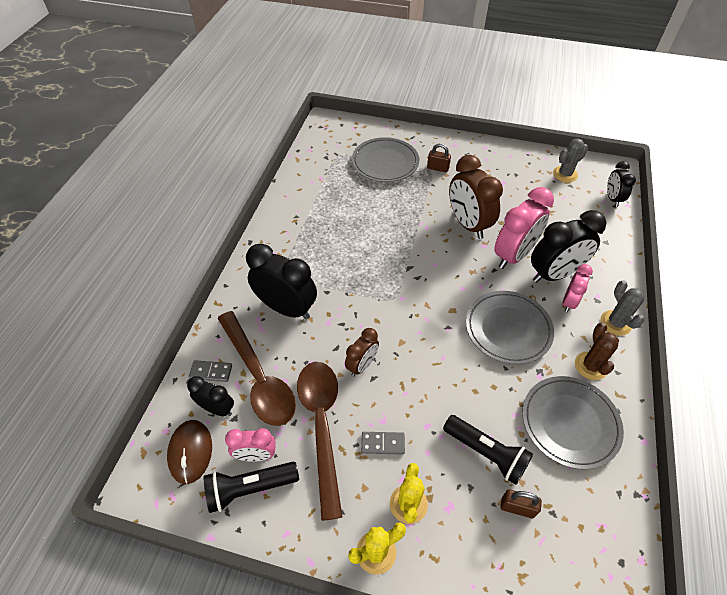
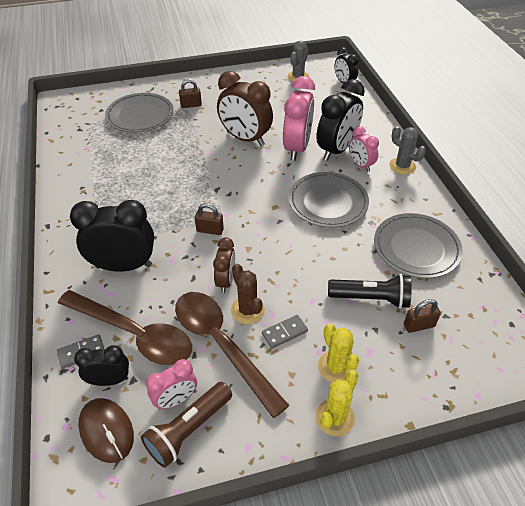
camera: 30 degrees left, 5 degrees down
black flashlight [204,462,299,513] -> brown flashlight [141,382,232,468]
pink clock [563,264,593,312] -> pink clock turned 150 degrees clockwise [349,126,379,172]
brown cactus [575,323,619,380] -> brown cactus moved to [231,264,265,324]
none -> brown padlock [195,203,224,235]

